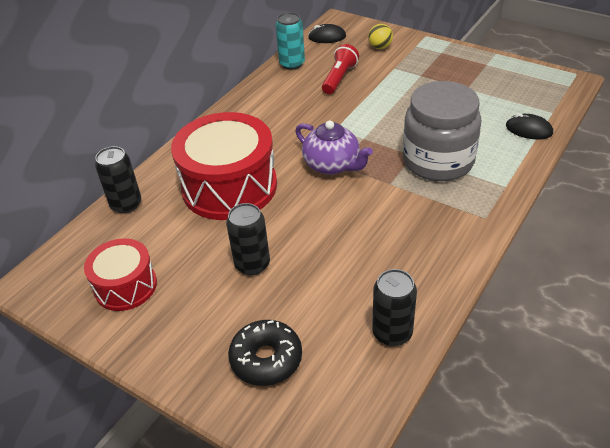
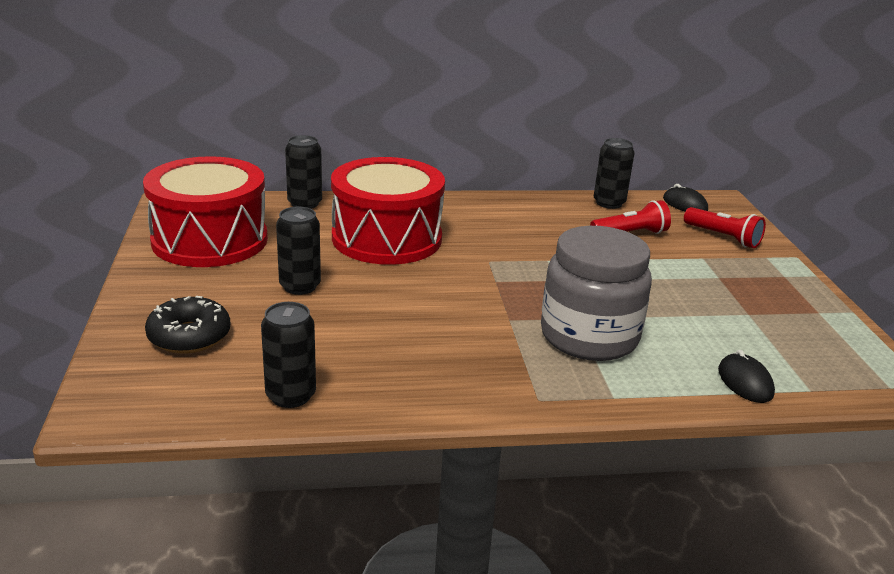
camera: 45 degrees right, 15 degrees down
red drum [84,238,157,311] -> red drum [143,156,268,267], size x1.76
turquoise can [276,12,305,70] -> black can [594,138,635,209]
purple teapot [295,120,373,175] -> none
yellow ball [368,24,393,49] -> red flashlight [684,207,766,248]

